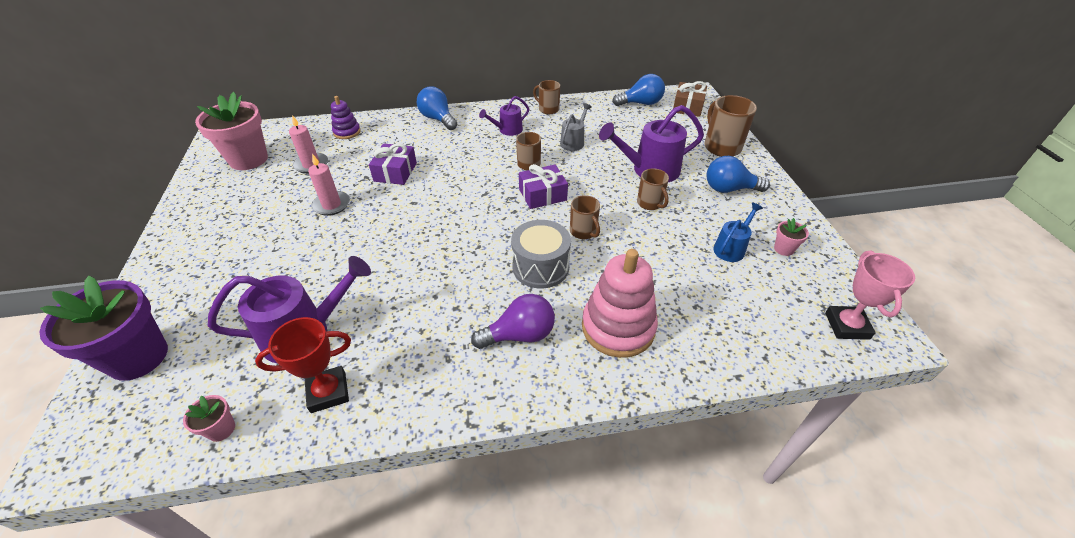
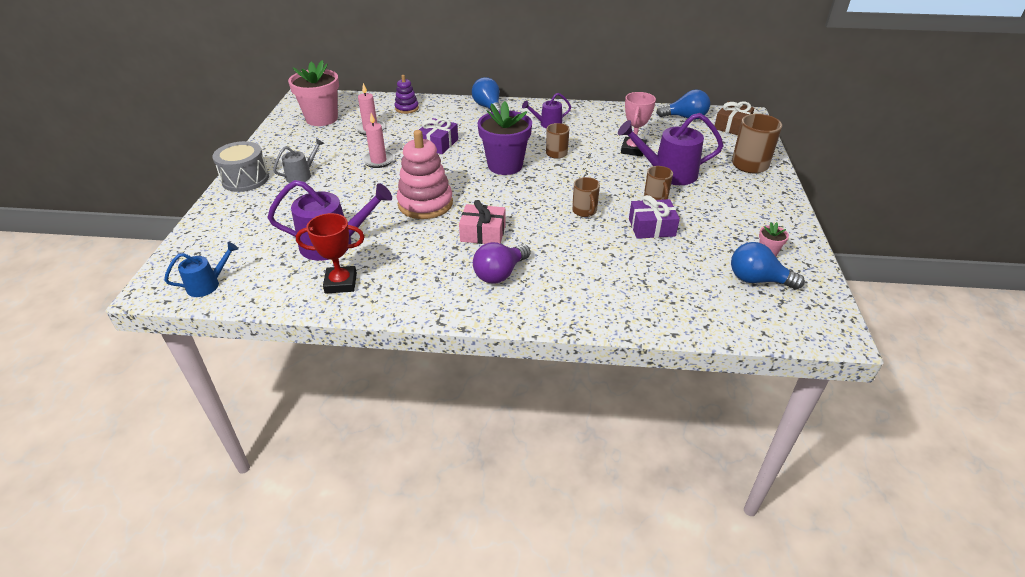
camera: 15 degrees right, 5 degrees down
purple flower pot [40,276,168,381] -> purple flower pot moved to [477,101,532,175]
pink flower pot [183,395,235,442] -> none
purple light bulb [471,294,555,349] -> purple light bulb turned 135 degrees clockwise [473,242,531,284]
grey drum [511,220,571,288] -> grey drum moved to [212,141,269,192]
purple gift [519,164,568,209] -> purple gift moved to [629,195,680,239]
brown mug [533,80,560,114] -> none
grey watering can [560,103,592,151] -> grey watering can moved to [273,138,324,183]
pink stacking toy [582,249,658,358] -> pink stacking toy moved to [397,130,453,219]
blue light bulb [706,156,770,193] -> blue light bulb moved to [731,242,805,290]
blue watering can [713,203,763,262] -> blue watering can moved to [164,242,238,297]
pink trophy [825,251,915,340] -> pink trophy moved to [621,92,656,157]
none -> pink gift [459,200,506,244]

